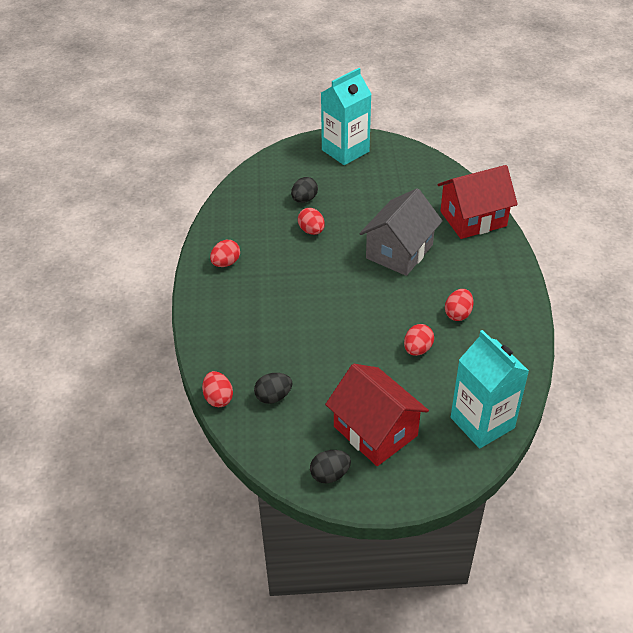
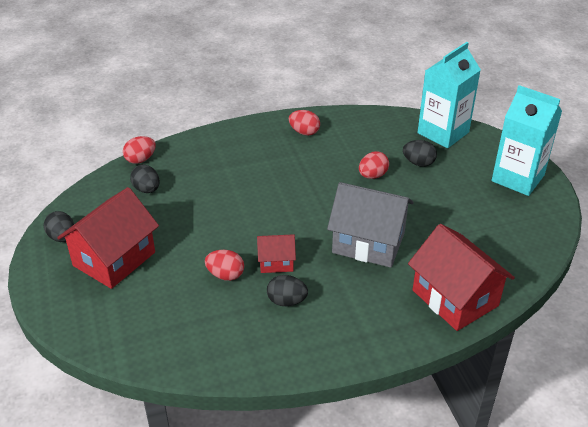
camera: 75 degrees right, 5 degrees down
red egg [445,289,474,321] -> black egg [267,275,308,306]
turquoise carton [451,330,529,449] -> turquoise carton moved to [417,42,481,148]
none -> red house [257,234,296,273]

